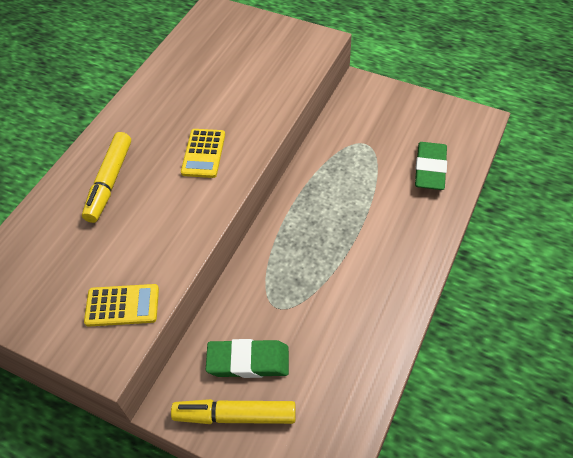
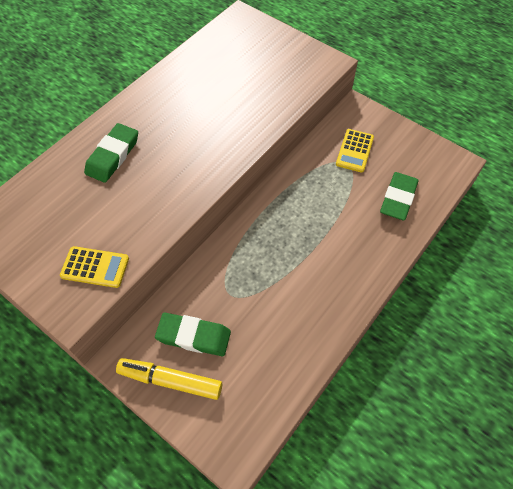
camera: 10 degrees right, 5 degrees up
yellow marker [82,132,131,223] -> green eraser [84,123,138,183]
yellow calculator [181,129,225,178] -> yellow calculator moved to [336,129,374,173]

